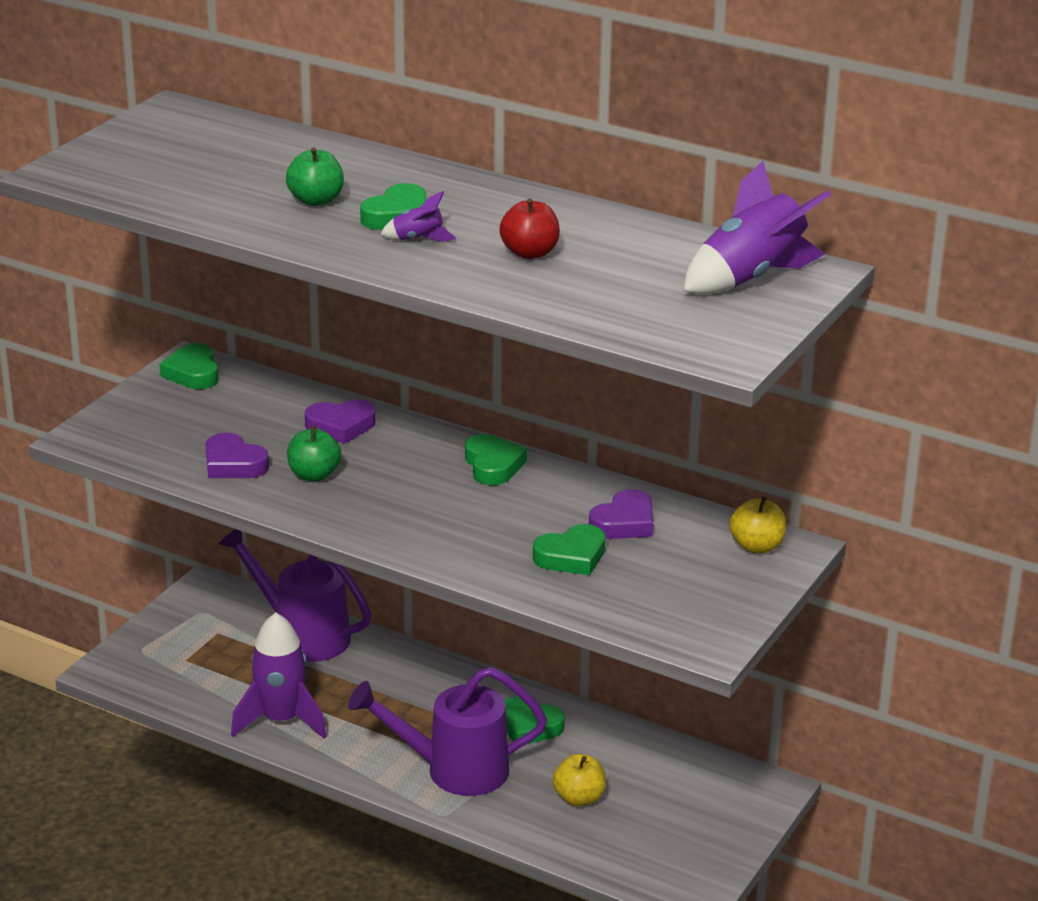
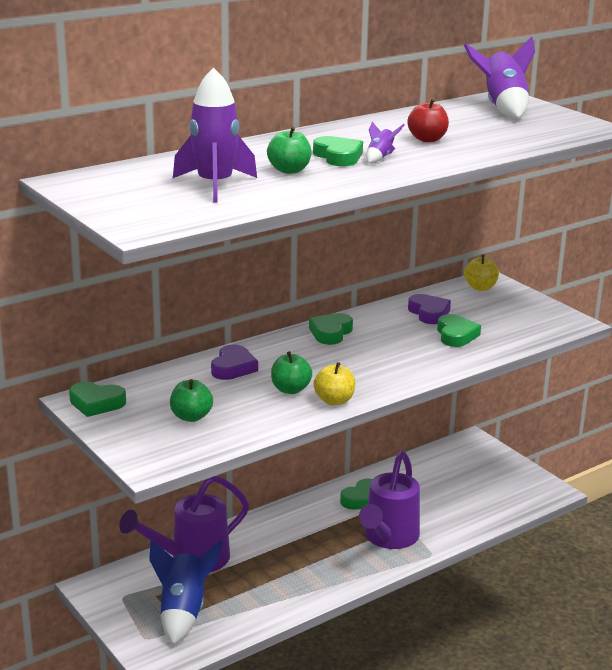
camera: 65 degrees left, 5 degrees down
purple heart [205,433,269,478] -> none
purple rocket [231,612,327,739] -> purple rocket moved to [173,67,257,202]
green heart [465,434,527,485] -> green heart turned 75 degrees counterclockwise [309,313,353,345]
yellow apple [552,754,606,807] -> yellow apple moved to [314,362,355,405]
none -> blue rocket [149,539,222,645]
none -> green apple [170,379,213,422]

